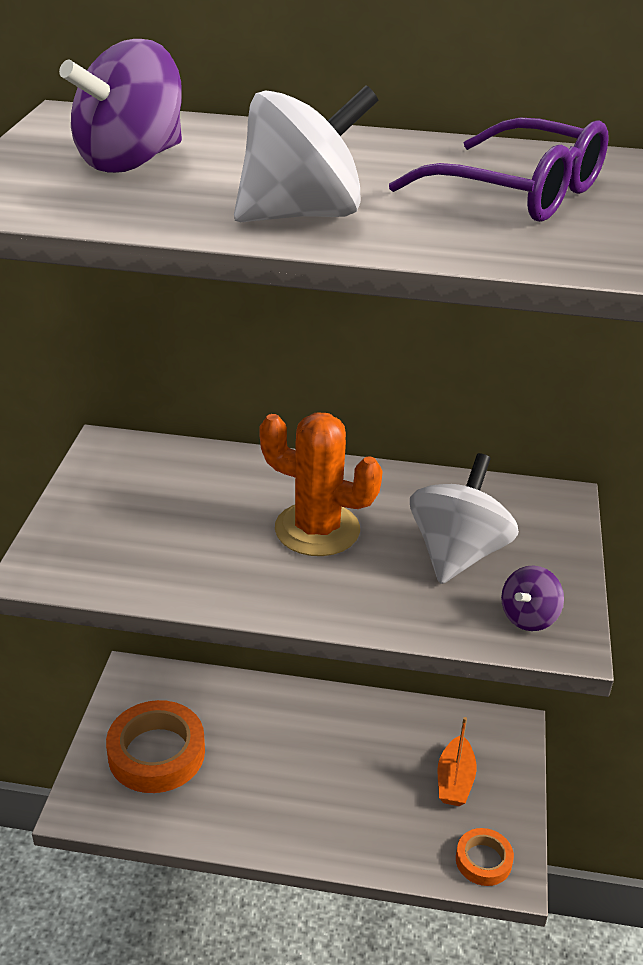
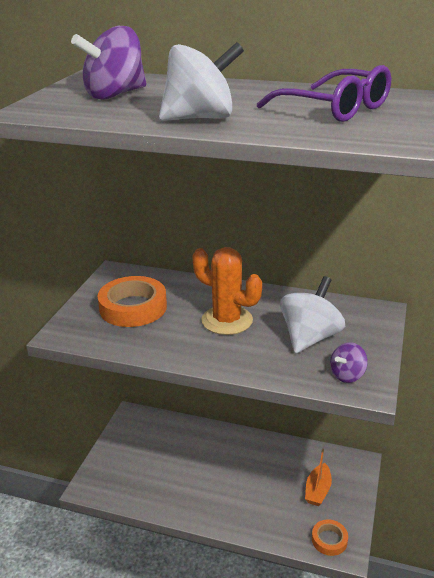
camera: 10 degrees right, 5 degrees down
orange tape [106,700,205,793] -> orange tape moved to [98,276,167,327]

